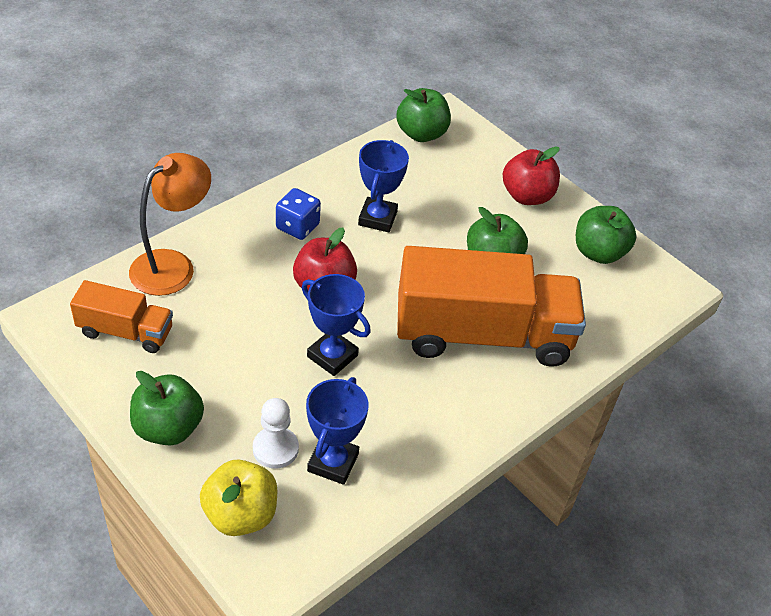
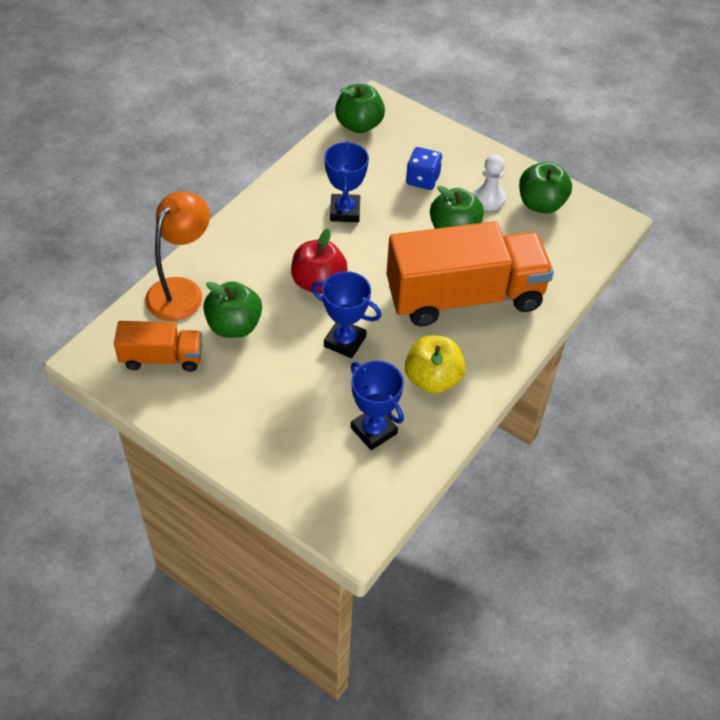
camera: 10 degrees left, 5 degrees up
green apple [130,371,204,446] -> green apple moved to [203,281,262,338]
yellow apple [200,459,277,536] -> yellow apple moved to [405,336,466,394]
white pawn [253,398,299,469] -> white pawn moved to [473,154,506,210]
blue dice [276,188,321,240] -> blue dice moved to [406,147,442,190]
blue trophy [306,377,369,485] -> blue trophy turned 45 degrees counterclockwise [351,361,404,450]
red apple [503,146,560,205] -> none

